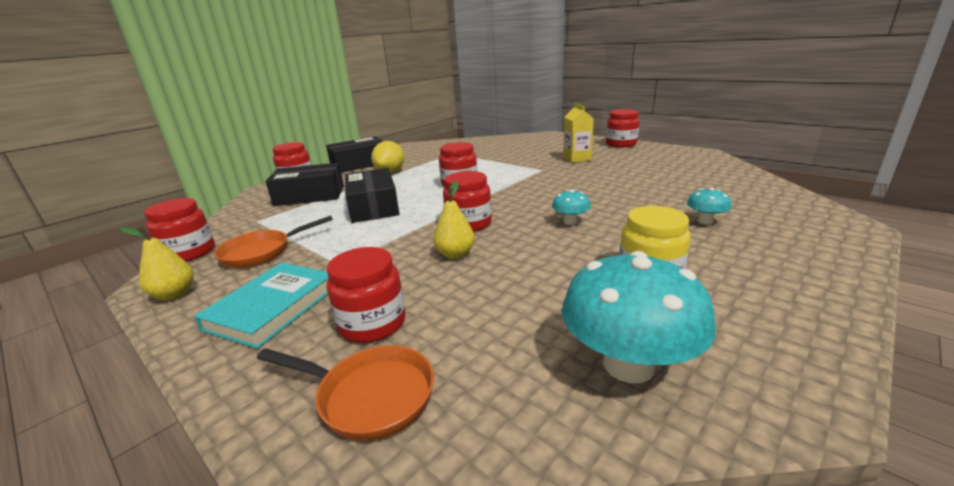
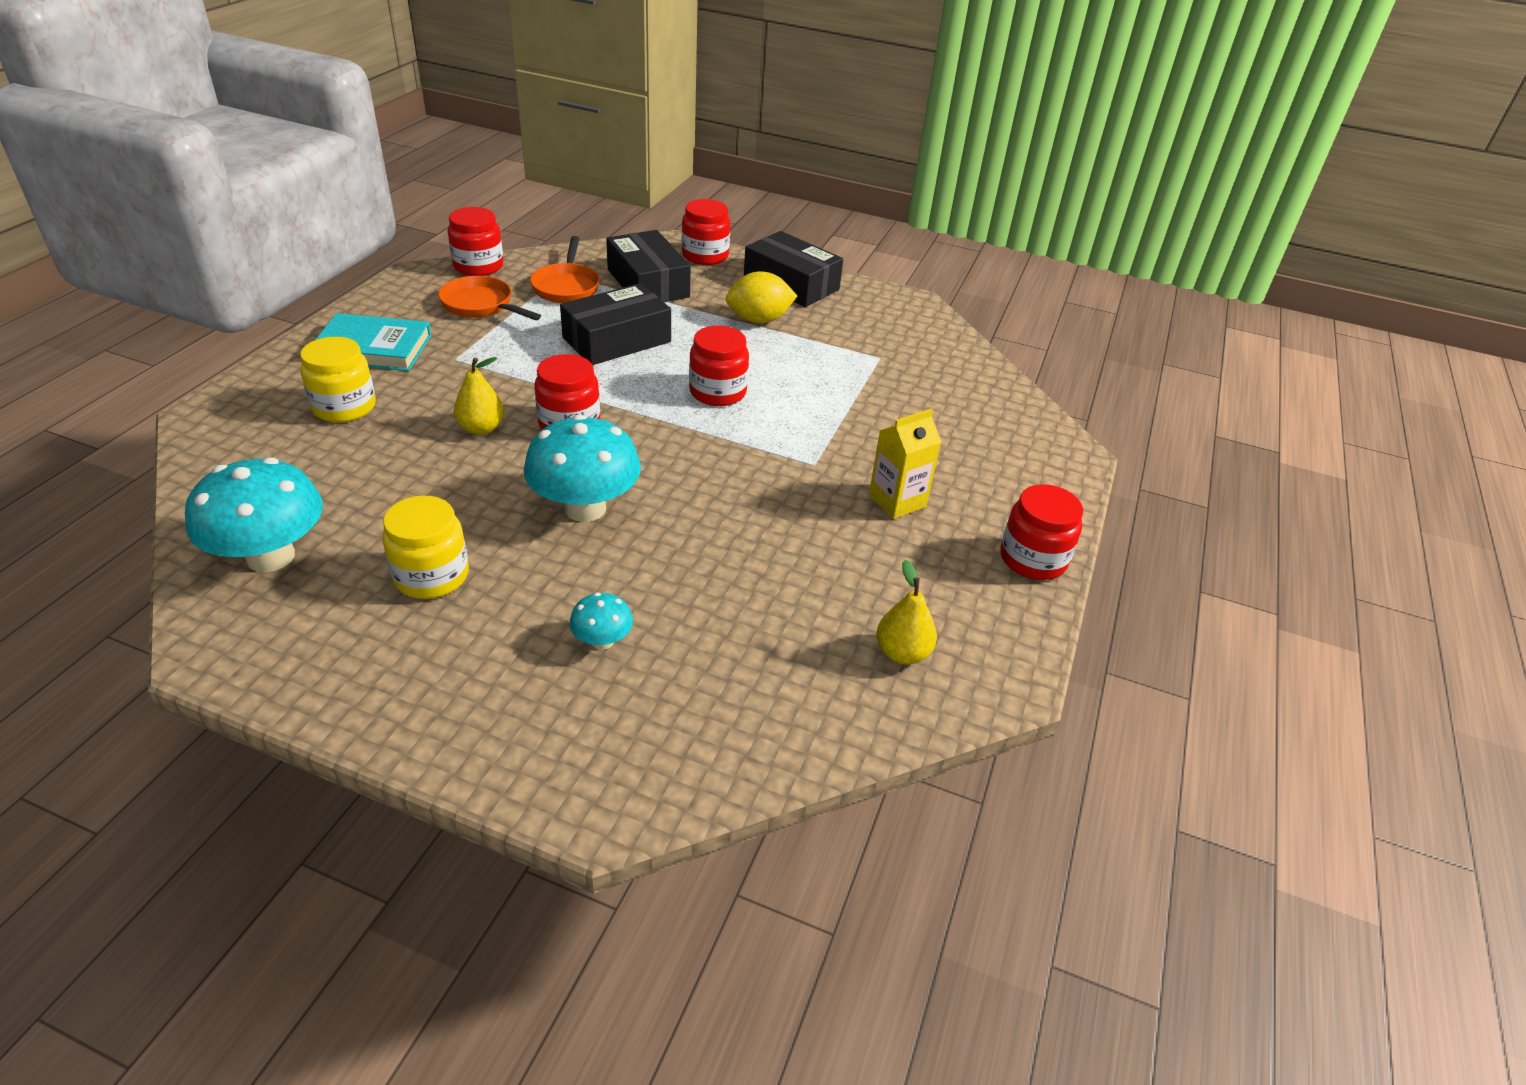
camera: 65 degrees right, 15 degrees up
yellow pear [119,226,194,300] -> yellow pear moved to [876,560,937,664]
orange pan [257,345,434,441] -> orange pan moved to [530,236,600,303]
red jar [327,247,406,343] -> yellow jar [300,337,376,423]
turquoise mushroom [552,190,591,225] -> turquoise mushroom [524,414,641,522], size x2.08

